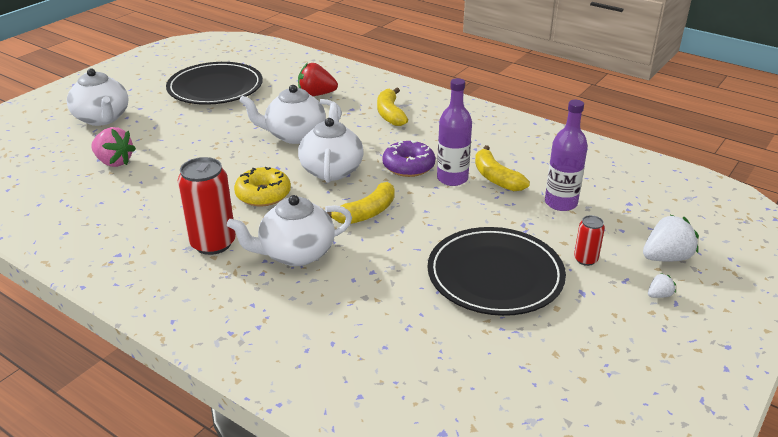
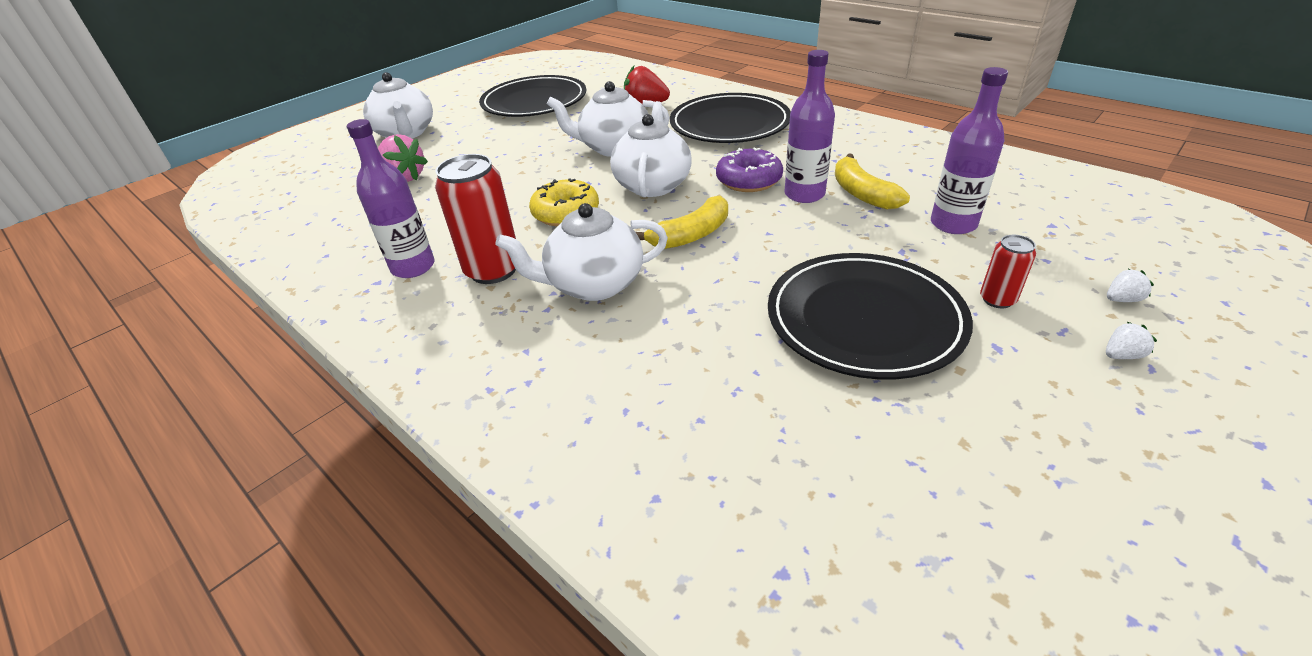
camera: 10 degrees right, 5 degrees up
yellow banana [377,87,408,126] -> black plate [670,93,791,143]
white strawberry [643,215,699,262] -> white strawberry [1107,269,1154,302], size x0.49
none -> purple bottle [347,119,435,278]

